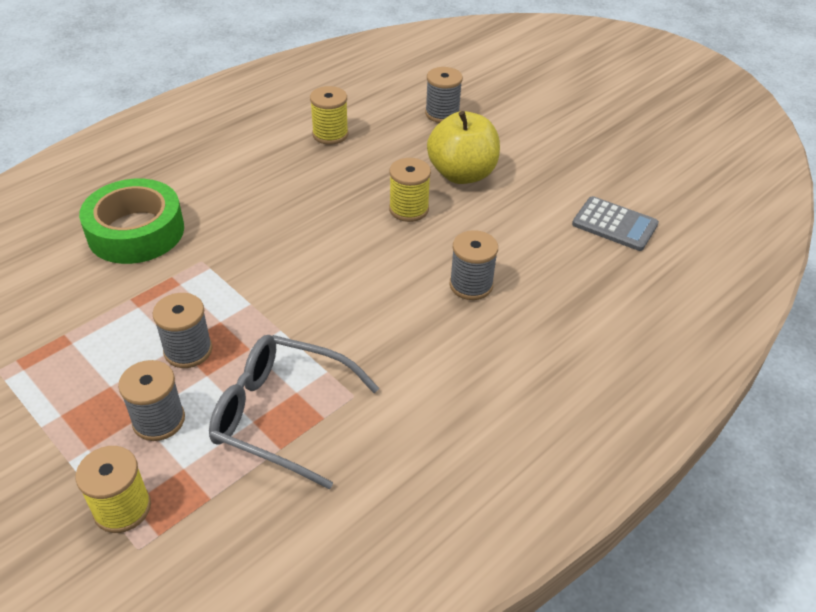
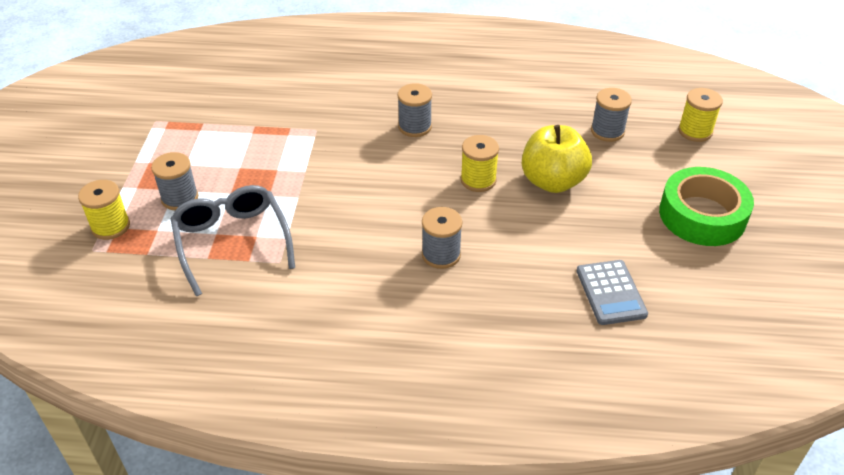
camera: 50 degrees right, 0 degrees up
green tape [79,179,184,264] -> green tape moved to [659,167,754,246]
grey spool [153,293,212,368] -> grey spool moved to [398,83,432,137]
yellow spool [310,86,348,145] -> yellow spool moved to [678,88,723,142]

